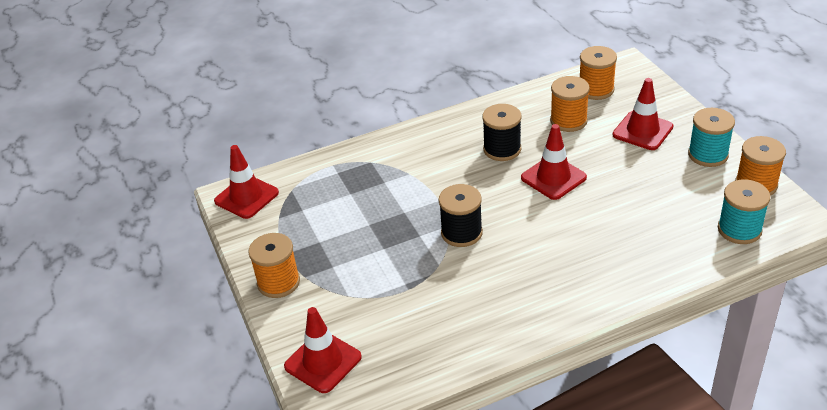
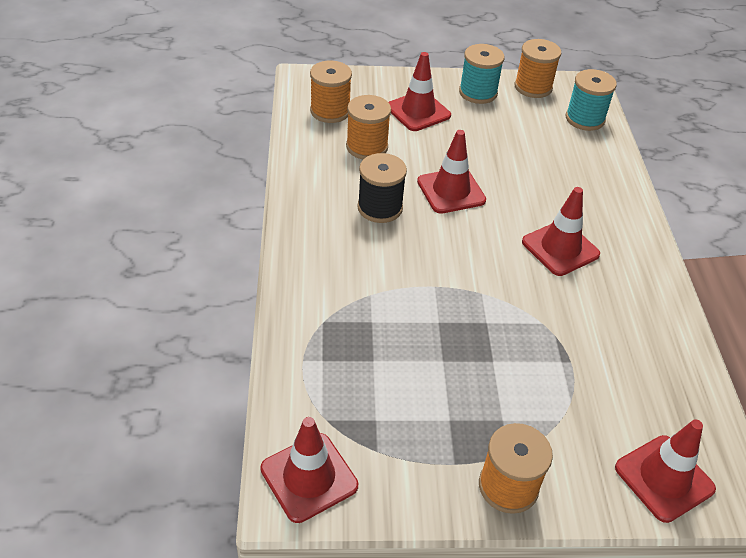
camera: 75 degrees left, 5 degrees up
black spool [439,184,483,247] -> none
none -> red traffic cone [522,187,600,276]

